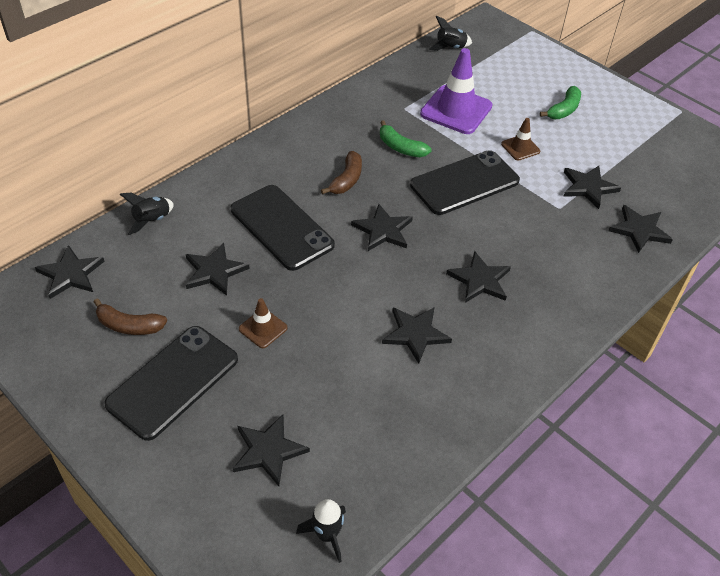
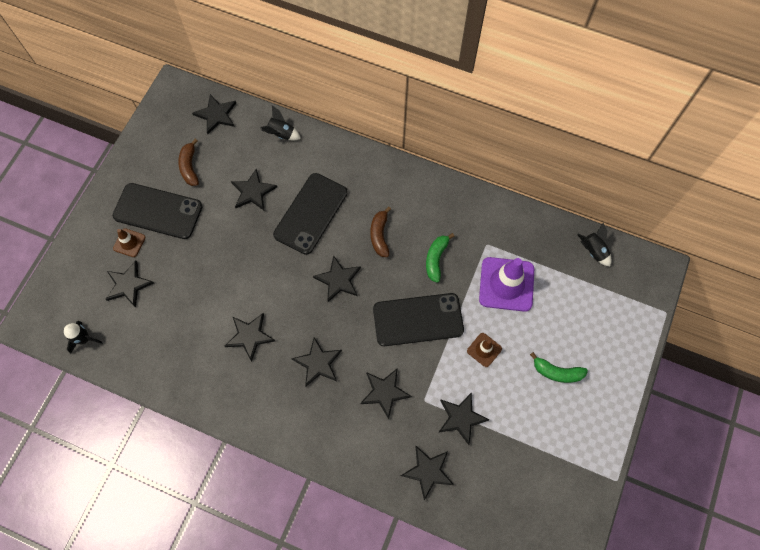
camera: 70 degrees right, 20 degrees up
brown traffic cone [239,298,287,348] -> brown traffic cone moved to [113,228,146,257]
brown banana [321,151,362,195] -> brown banana turned 90 degrees clockwise [370,207,391,257]
black phone [410,150,520,215] -> black phone turned 45 degrees counterclockwise [373,293,464,346]
none -> black star [360,368,412,419]

